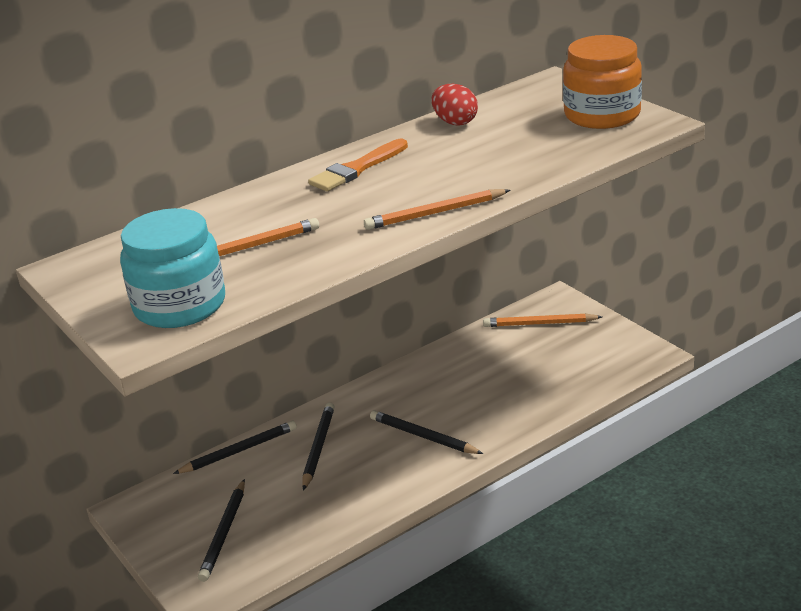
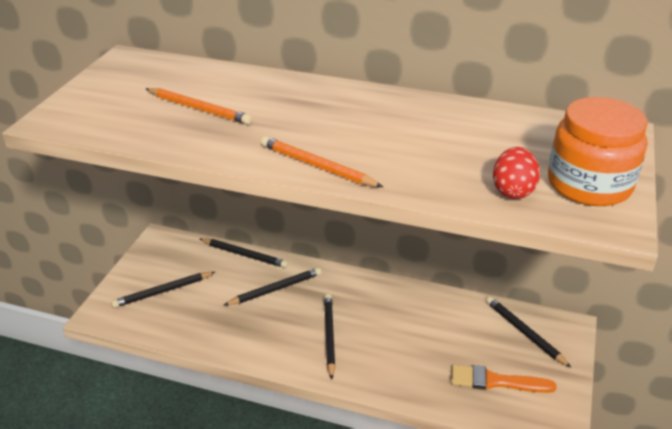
camera: 50 degrees right, 5 degrees up
turquoise jar [120,208,225,328] -> none
orange brush [308,139,408,191] -> orange brush moved to [451,364,557,393]
red egg [432,84,478,126] -> red egg moved to [493,147,540,199]
orange pencil [483,313,602,327] -> black pencil [486,296,571,368]

